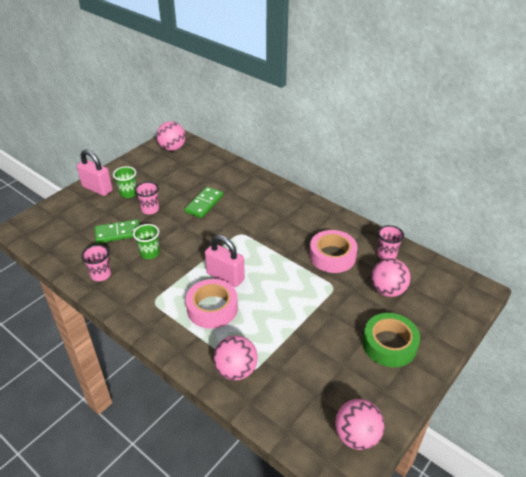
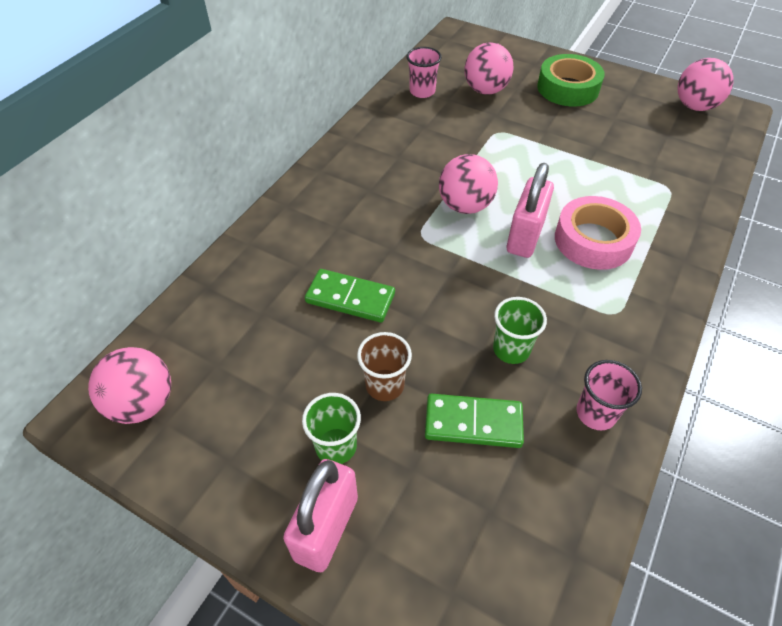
camera: 100 degrees left, 10 degrees up
green domino [95,219,140,243] -> green domino turned 60 degrees counterclockwise [425,393,524,448]
pink cup [135,182,159,214] -> brown cup [357,332,412,401]
pink ball [213,335,258,380] -> pink ball moved to [439,154,498,214]
pink tape [309,230,358,273] -> none

